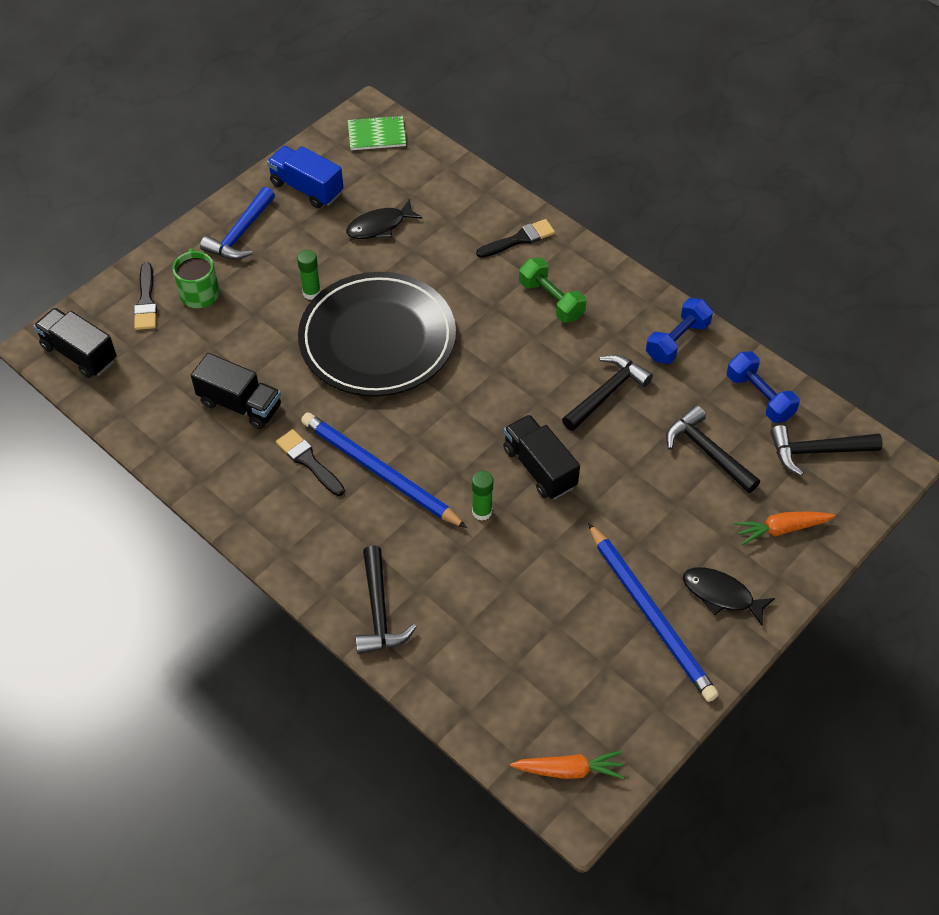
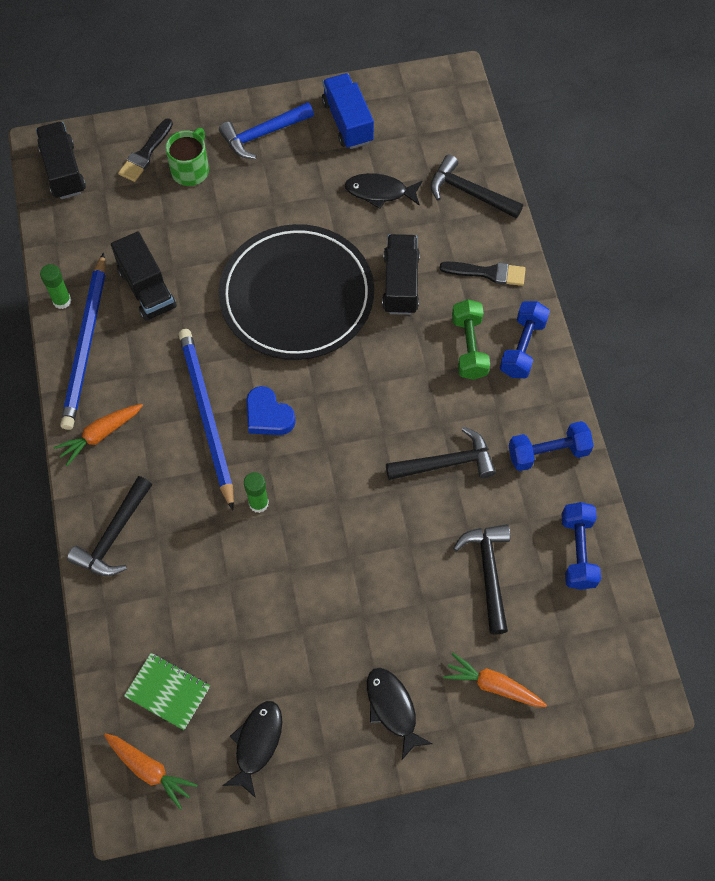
camera: 35 degrees right, 10 degrees up
black brush [276,429,345,496] -> none
green glue stick [297,250,321,300] -> green glue stick moved to [40,264,71,309]
green notebook [348,115,406,150] -> green notebook moved to [124,653,210,730]
black truck [503,414,580,499] -> black truck moved to [382,234,420,315]
blue pencil [588,523,719,702] -> blue pencil moved to [60,253,105,430]
black hammer [770,425,883,476] -> black hammer moved to [430,155,523,218]
none -> orange carrot [53,404,143,466]
none -> black fish [222,701,282,798]
none -> blue heart [246,386,296,435]
none -> blue dumbbell [500,301,550,378]

